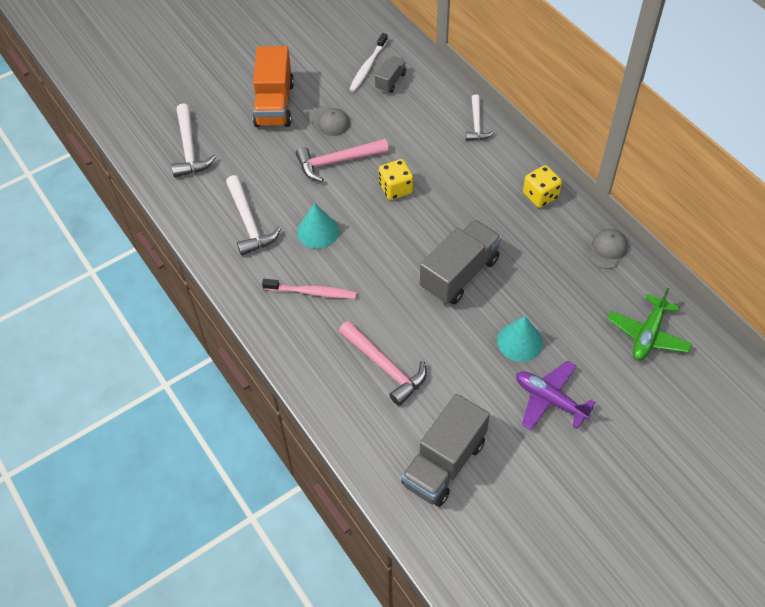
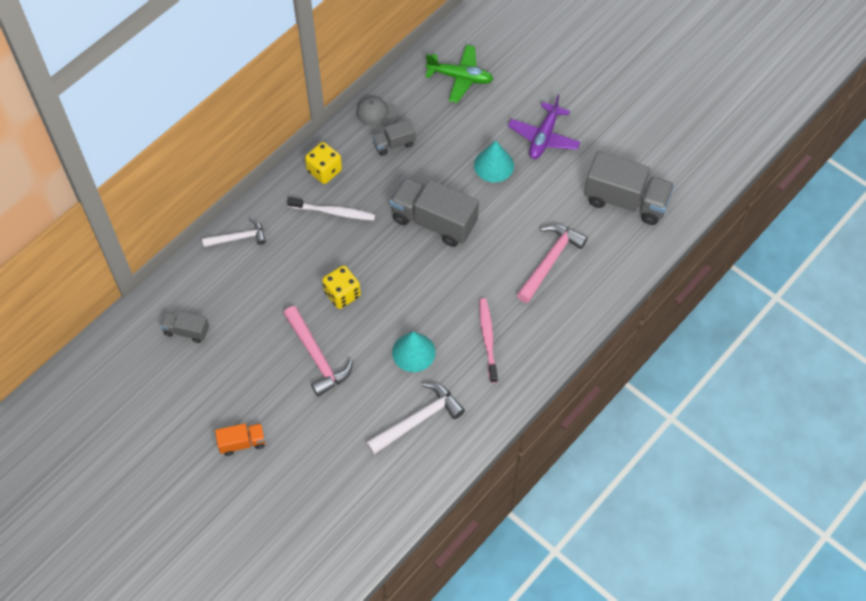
camera: 105 degrees left, 5 degrees up
white hammer [171,103,216,177] -> none
orange truck [253,46,294,127] -> orange truck [215,423,266,456], size x0.51
grey cap [311,106,350,136] -> none
white toothbrush [349,33,388,92] -> white toothbrush moved to [287,197,375,220]
none -> grey truck [372,119,416,156]

